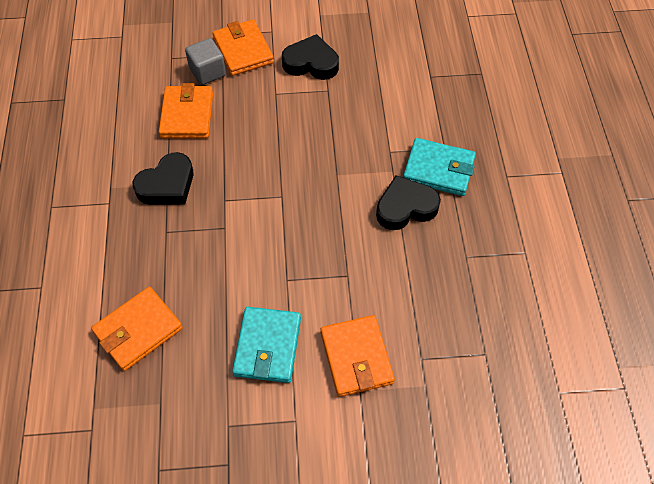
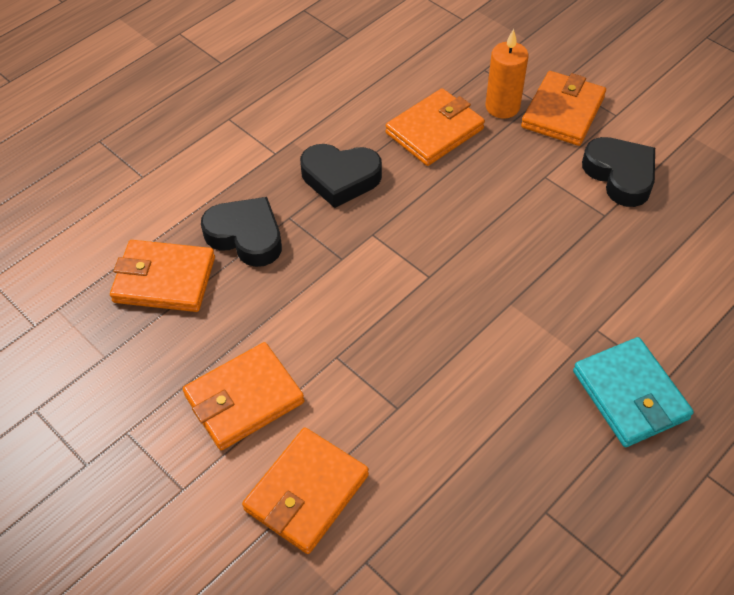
camera: 50 degrees right, 5 degrees down
grey cube [185,38,226,85] -> orange candle [486,29,528,119]
turquoise wallet [232,307,301,383] -> orange wallet [183,342,304,450]
black heart [376,175,441,230] -> black heart moved to [201,197,282,267]

